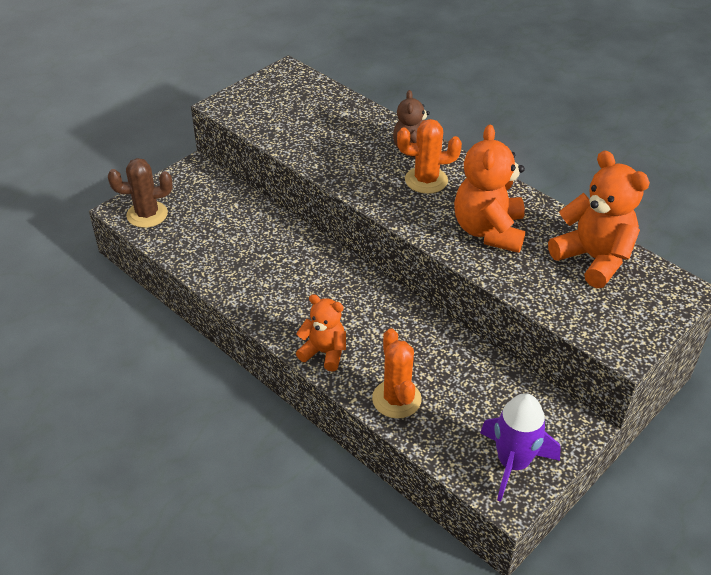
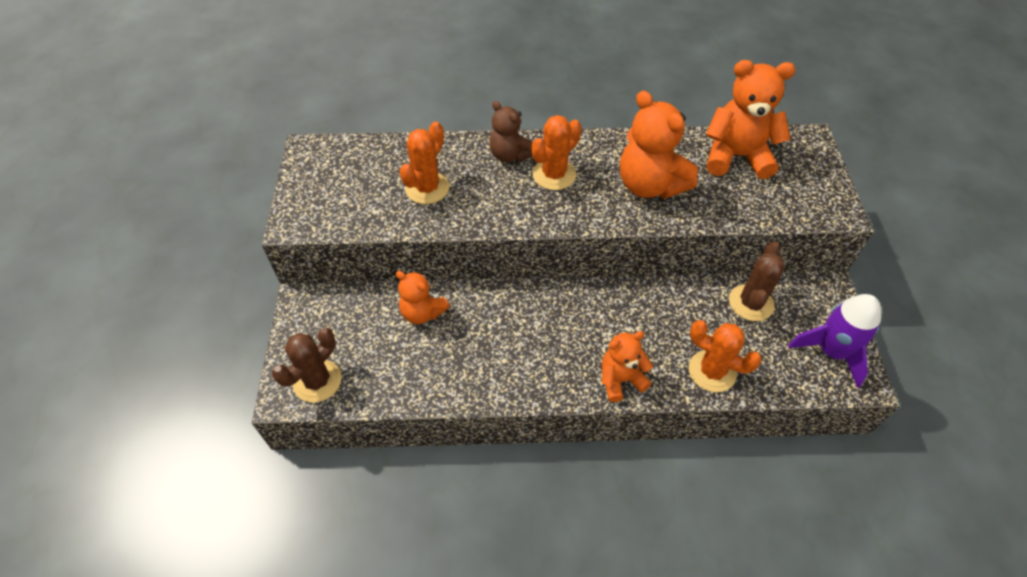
camera: 45 degrees left, 10 degrees up
none -> orange teddy bear [396,271,450,324]
none -> orange cactus [400,122,450,204]
none -> brown cactus [729,241,785,321]

